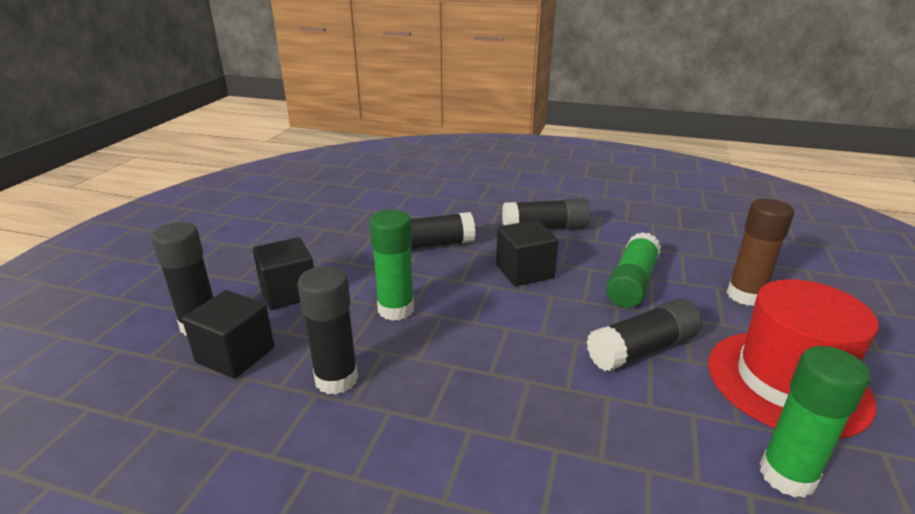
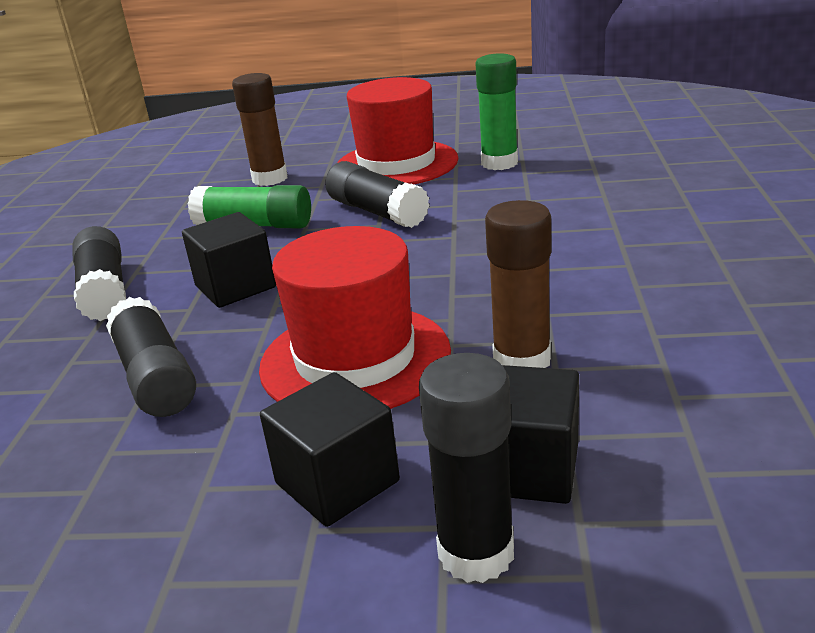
camera: 100 degrees left, 0 degrees up
black glue stick [297,266,358,395] -> brown glue stick [485,200,551,368]
green glue stick [370,210,414,321] -> red hat [259,226,451,409]

